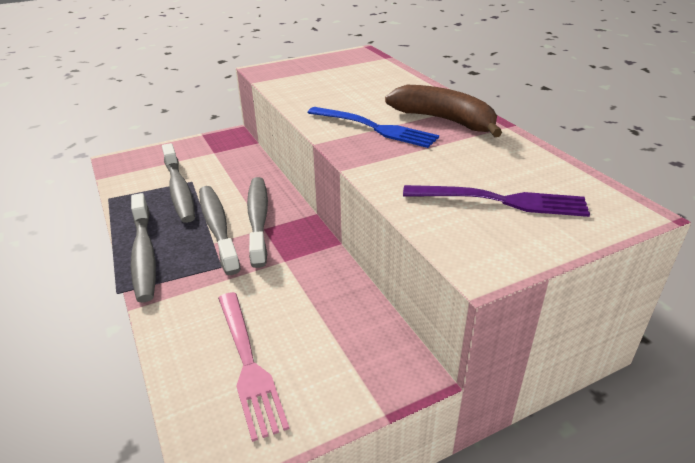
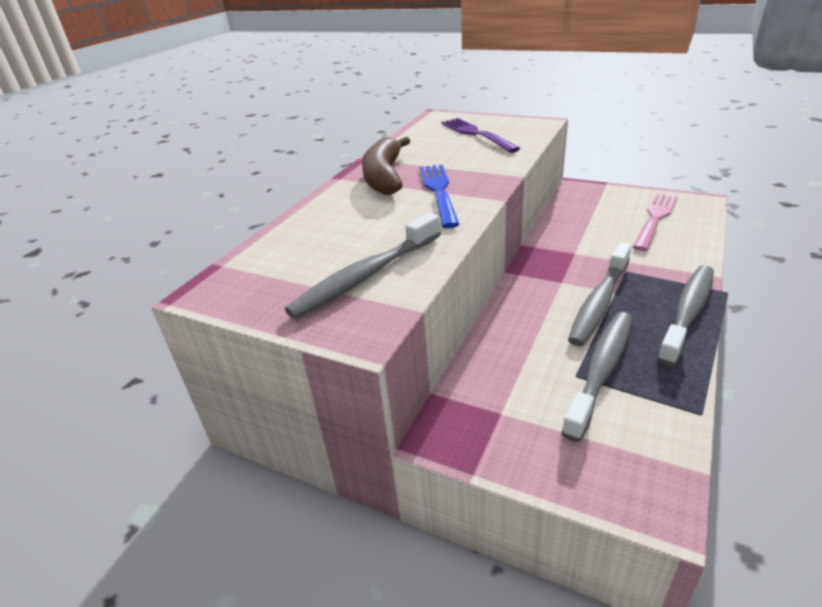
camera: 125 degrees left, 0 degrees up
grey toothbrush [247,177,268,268] -> grey toothbrush moved to [285,213,441,319]

